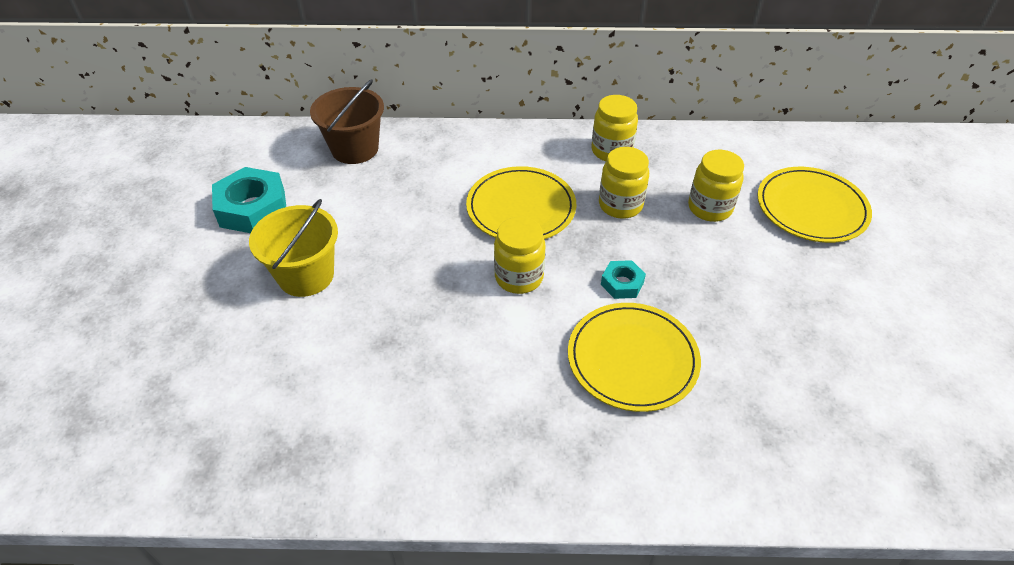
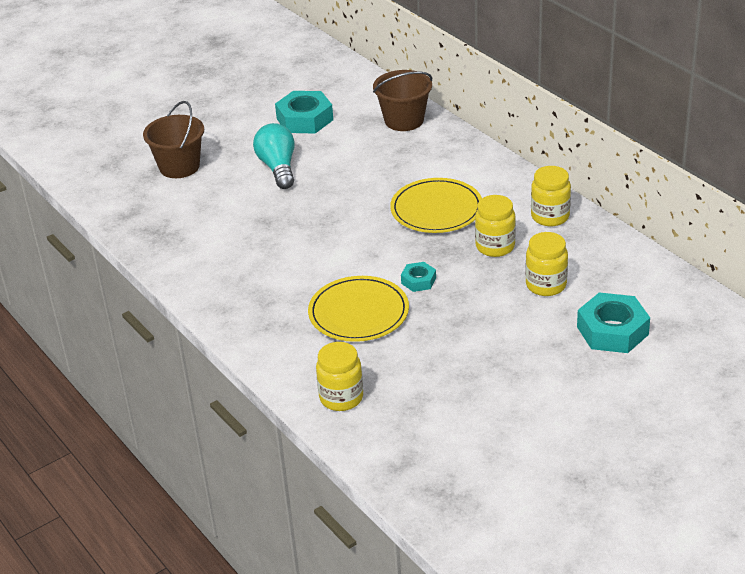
camera: 55 degrees right, 10 degrees down
yellow bucket [249,199,338,297] -> turquoise light bulb [253,123,295,189]
yellow jar [494,217,546,294] -> yellow jar moved to [316,342,363,411]
yellow plate [757,167,872,243] -> turquoise nut [577,293,650,353]
none -> brown bucket [143,101,204,178]

